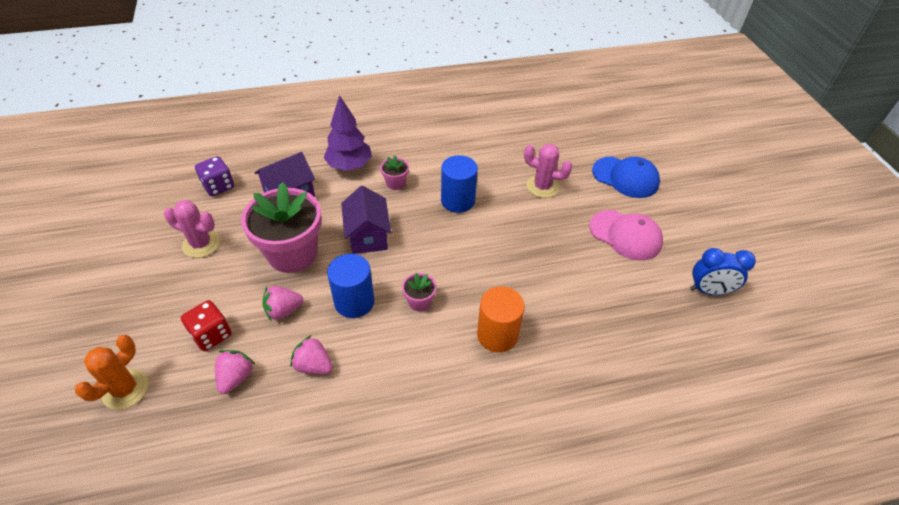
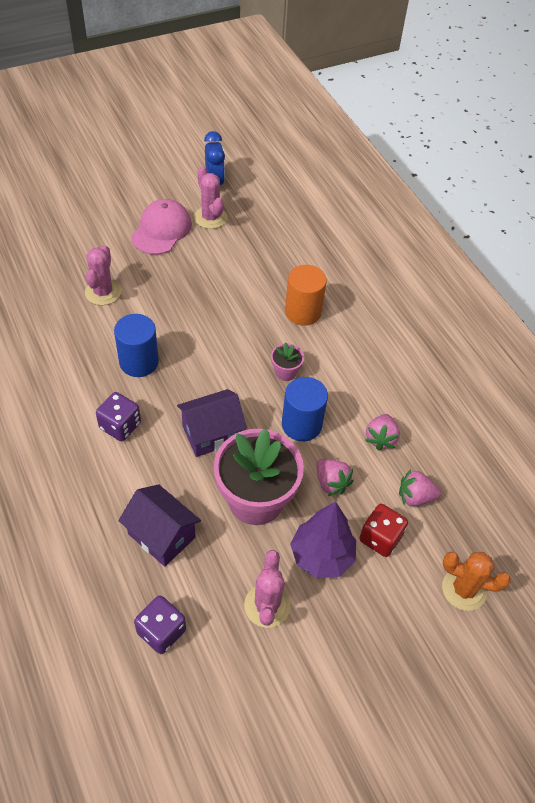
camera: 105 degrees left, 5 degrees up
purple tree [323,95,372,171] -> purple tree moved to [290,502,356,578]
pink flower pot [380,155,409,190] -> purple dice [96,392,141,441]
blue cap [592,157,660,198] -> none
none -> pink cactus [194,167,227,229]

